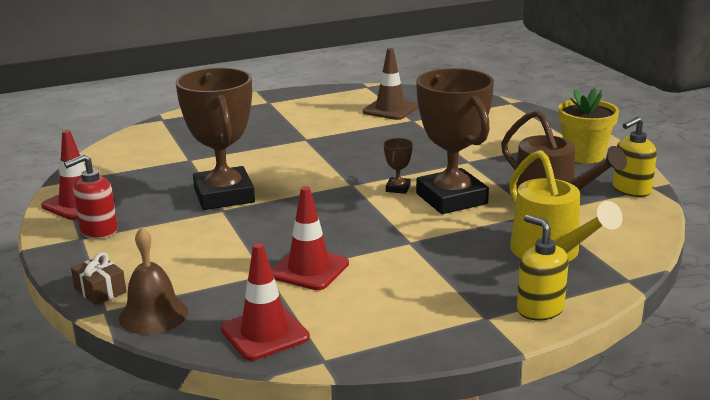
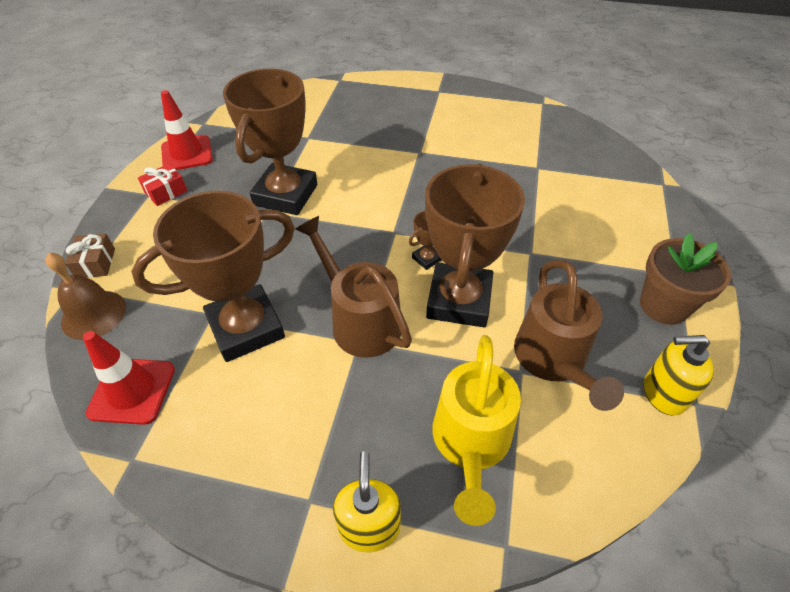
camera: 35 degrees right, 25 degrees up
red soap dispenser [64,154,118,239] -> red gift [138,164,187,206]
red traffic cone [271,186,349,290] -> brown trophy [131,191,295,362]
brown traffic cone [363,48,418,120] -> none
yellow flower pot [558,88,619,164] -> brown flower pot [640,233,731,325]
none -> brown watering can [295,216,412,358]

